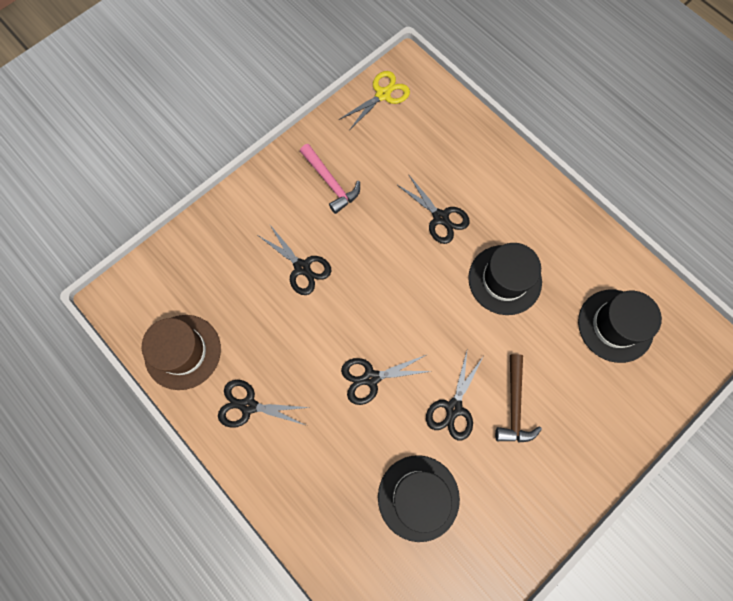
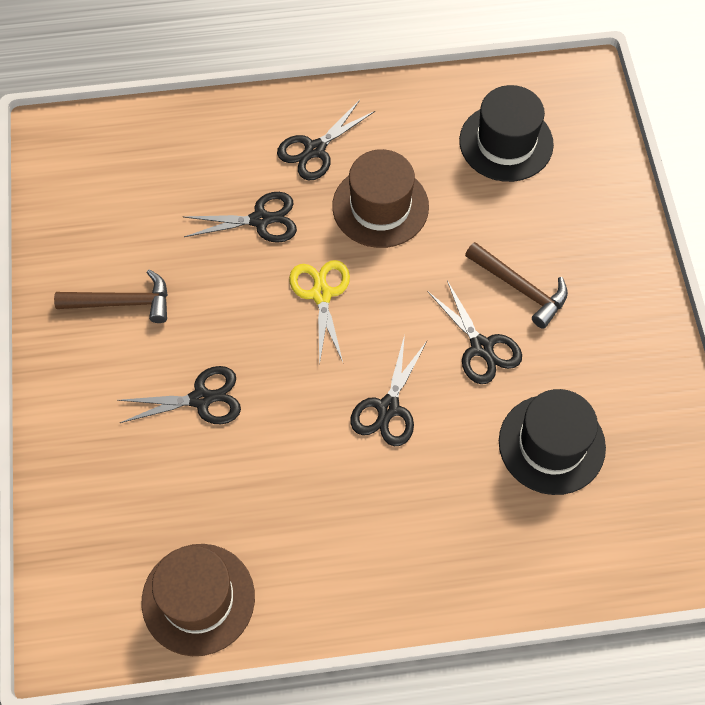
camera: 55 degrees left, 10 degrees down
black scissors [218,380,311,428] -> black scissors moved to [277,100,375,180]
pink hammer [300,144,360,214] -> brown hammer [54,269,168,323]
yellow scissors [339,71,410,129] -> yellow scissors moved to [289,260,350,366]
black hat [468,243,542,315] -> brown hat [332,149,429,248]

